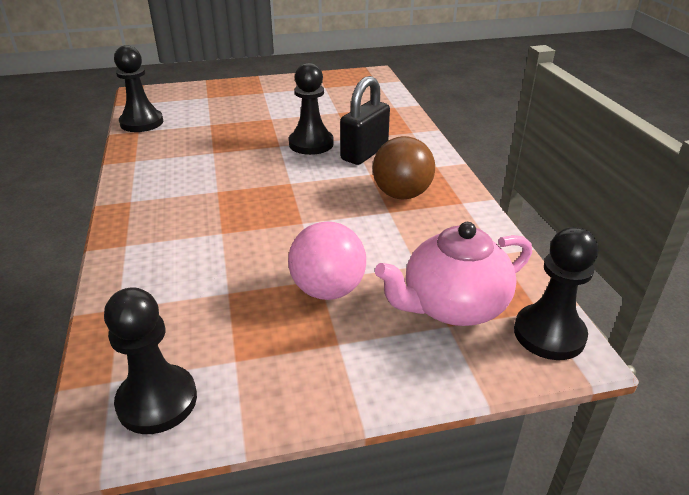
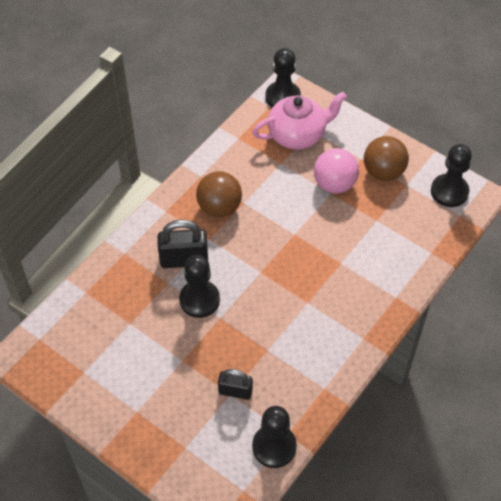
camera: 130 degrees left, 20 degrees up
pink teapot [375,222,532,326] -> pink teapot turned 45 degrees counterclockwise [252,92,347,149]
none -> black padlock [218,369,253,400]
none -> brown ball [364,136,409,181]

